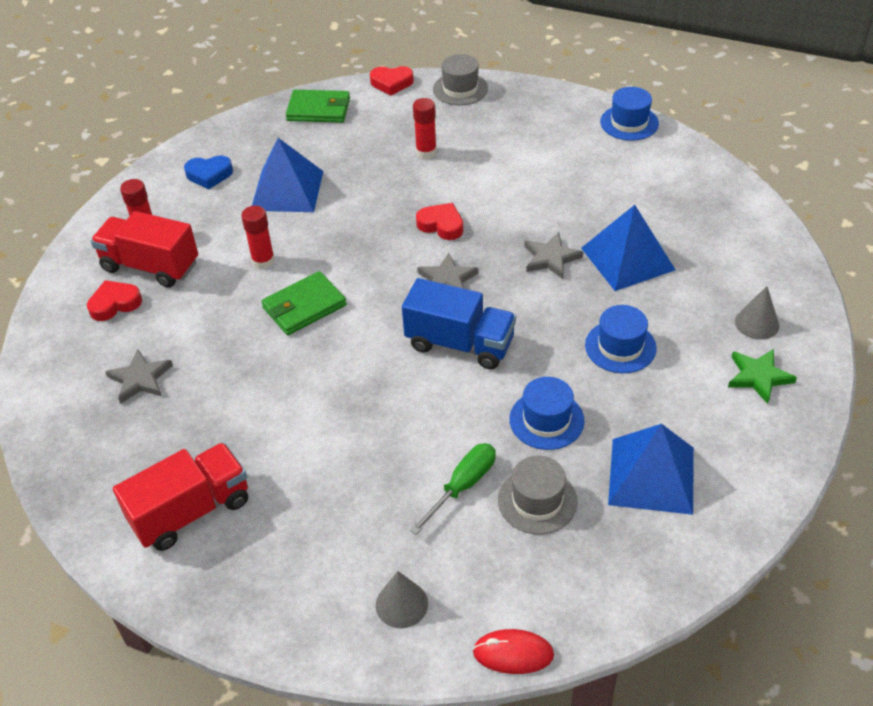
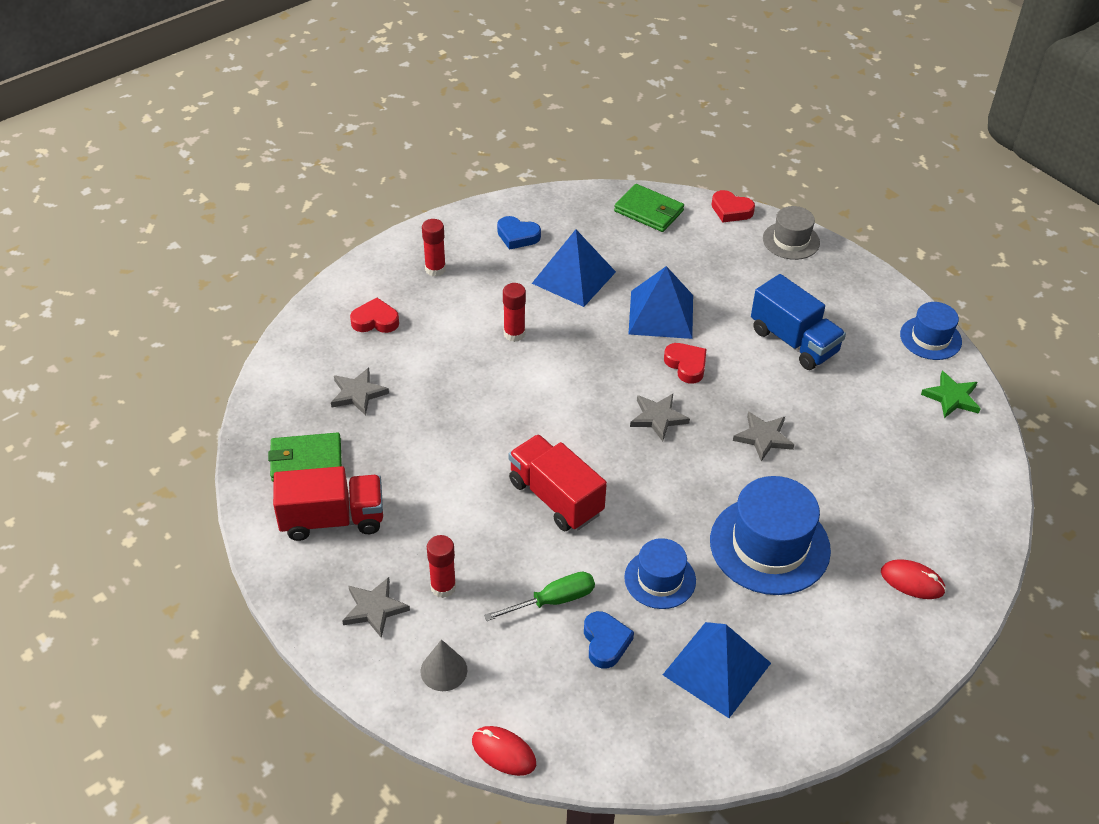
camera: 25 degrees right, 0 degrees up
red truck [91,211,198,288] -> red truck moved to [509,434,607,531]
green wallet [261,271,347,335] -> green wallet moved to [268,432,342,482]
blue truck [402,278,516,369] -> blue truck moved to [751,274,846,370]
red glue stick [413,98,437,159] -> red glue stick moved to [427,535,456,598]
grey hat [498,456,578,534] -> blue heart [584,611,634,669]
blue pyramid [581,205,676,291] -> blue pyramid moved to [628,266,693,339]
blue hat [585,305,657,373] -> blue hat [710,476,831,595], size x1.71
green star [728,349,797,404] -> green star moved to [921,371,981,418]
grey cone [735,286,779,340] -> red mouse [881,559,946,599]
none -> grey star [342,577,410,638]

